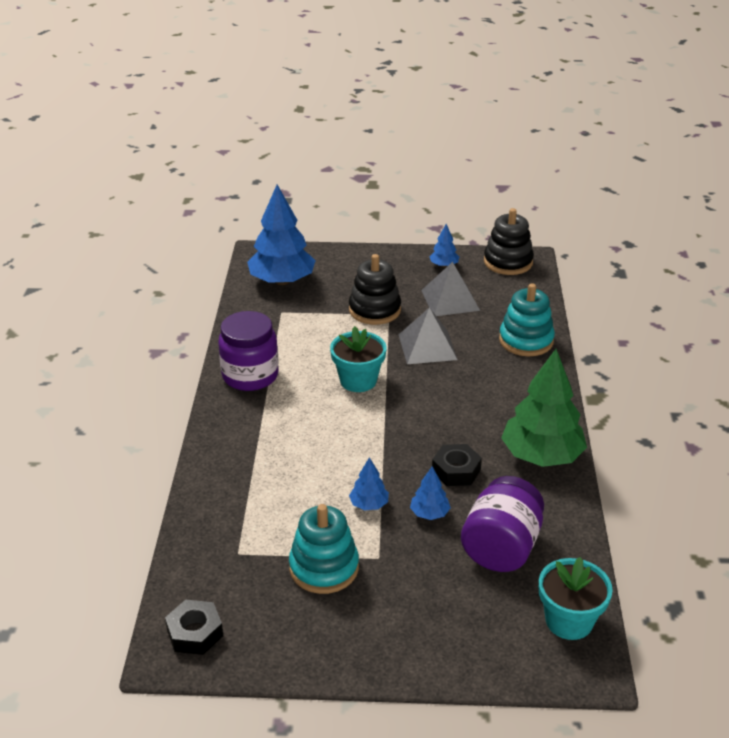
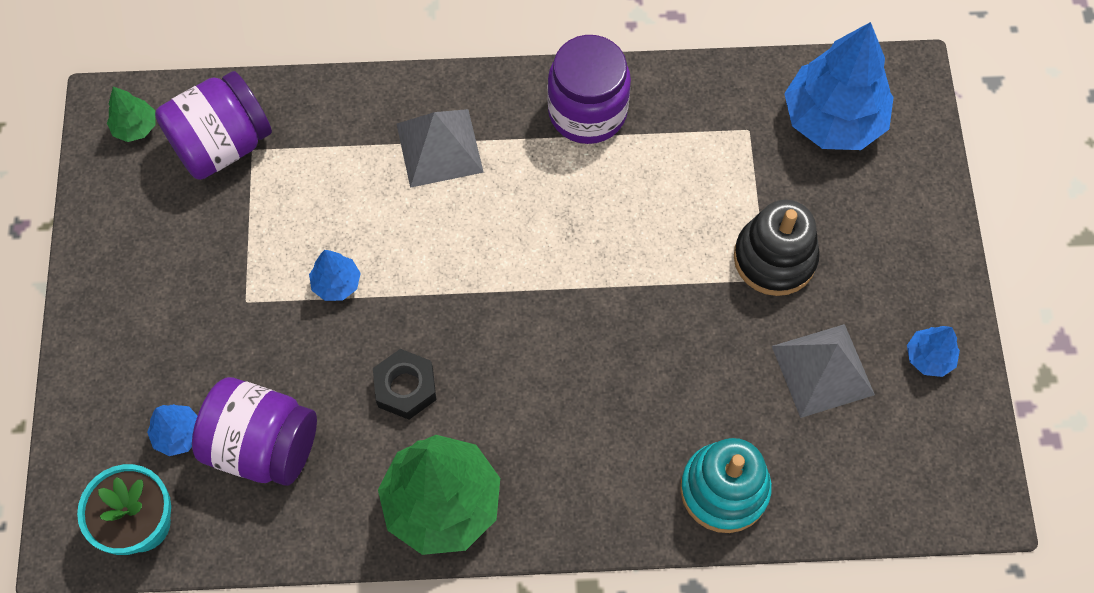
camera: 85 degrees right, 30 degrees up
black nut [165,600,223,655] -> green tree [107,87,156,142]
turquoise stacking toy [289,504,359,594] -> none
turquoise flower pot [330,326,386,392] -> none
grey pyramid [399,307,458,364] -> grey pyramid moved to [397,109,484,188]
blue tree [410,466,451,520] -> blue tree moved to [147,404,197,456]
black stacking toy [484,208,534,275] -> none
none -> purple jar [155,71,272,180]

